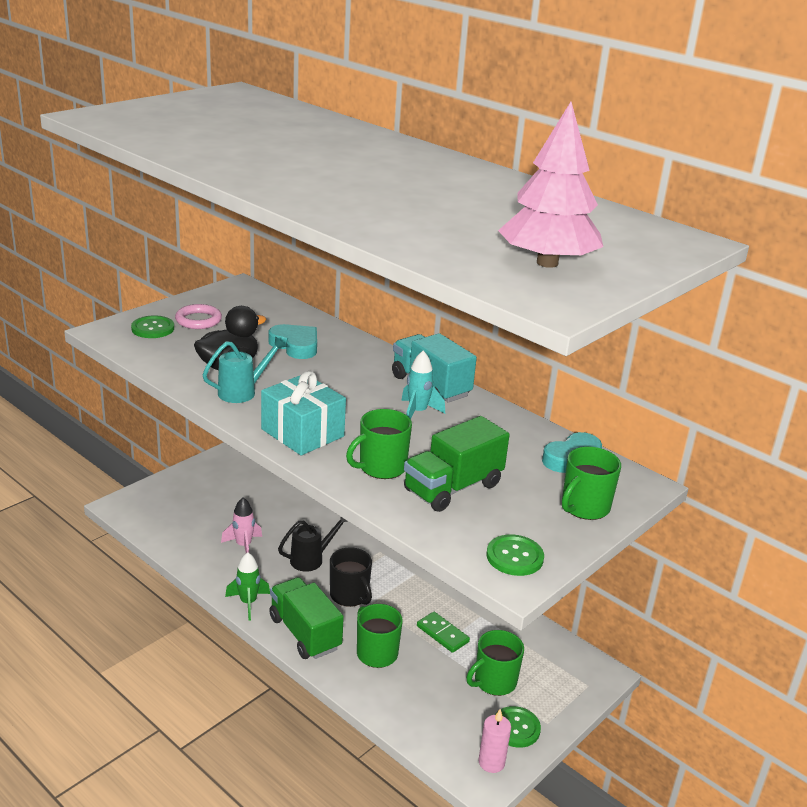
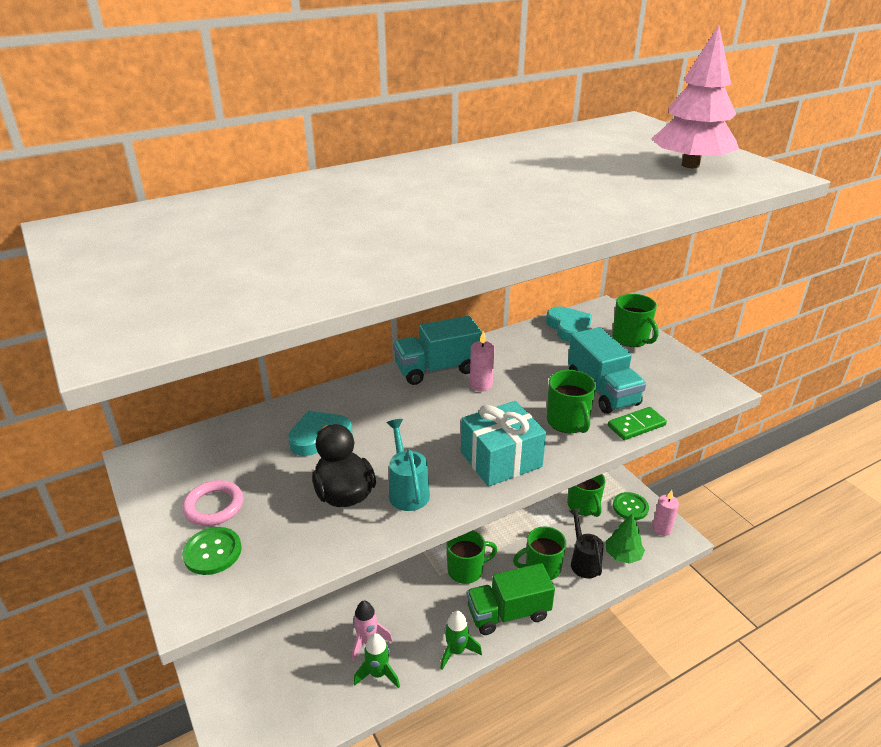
camera: 70 degrees left, 5 degrees up
black watering can [278,517,348,572] -> black watering can moved to [569,508,604,579]
black mug [330,548,372,607] -> green mug [446,531,498,584]
turquoise rocket [401,351,445,419] -> pink candle [470,331,494,392]
green truck [404,416,510,512] -> turquoise truck [568,327,646,414]
green domino [417,612,470,653] -> green domino moved to [608,407,667,440]
green button [486,534,544,576] -> none
none -> green rocket [354,633,400,688]
none -> green tree [606,514,645,564]

